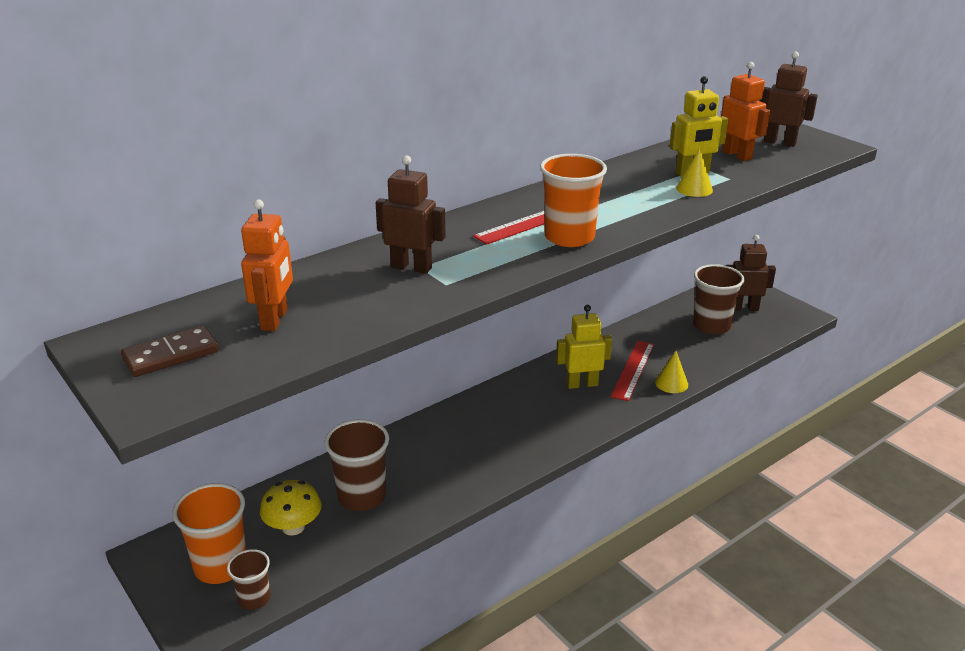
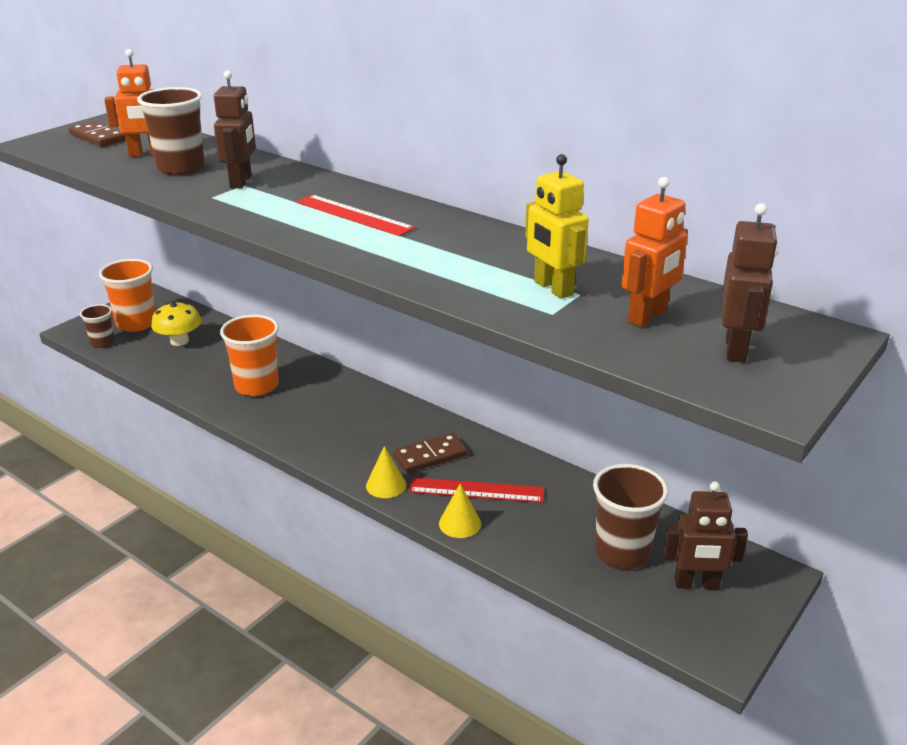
camera: 75 degrees right, 0 degrees up
brown cup [324,419,389,511] -> brown cup moved to [137,87,205,175]
orange cup [540,154,607,247] -> orange cup moved to [220,315,279,396]
yellow robot [556,305,612,389] -> brown domino [393,433,468,473]
yellow cone [676,148,713,197] -> yellow cone moved to [366,446,406,498]
brown robot [726,235,776,311] -> brown robot turned 105 degrees clockwise [663,481,748,590]

